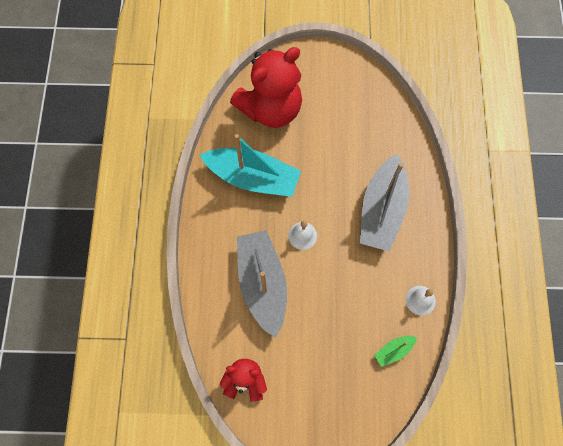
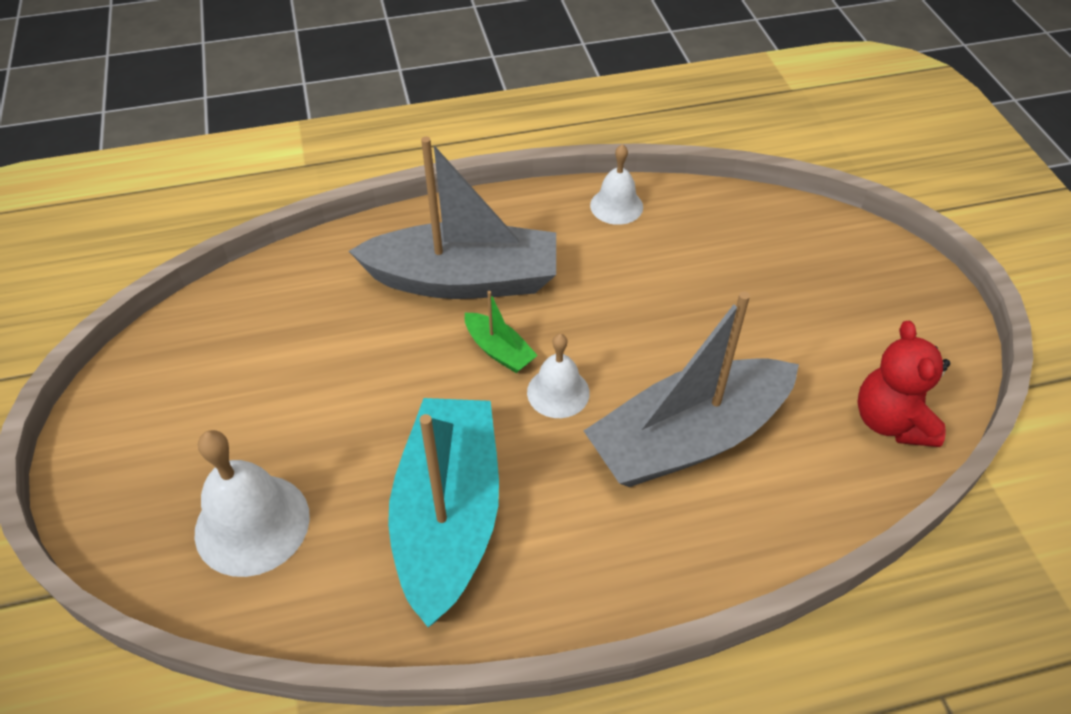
camera: 105 degrees left, 20 degrees down
red teddy bear [230,47,302,128] -> white bell [194,430,310,577]
green boat [374,336,417,367] -> green boat moved to [465,291,538,373]

